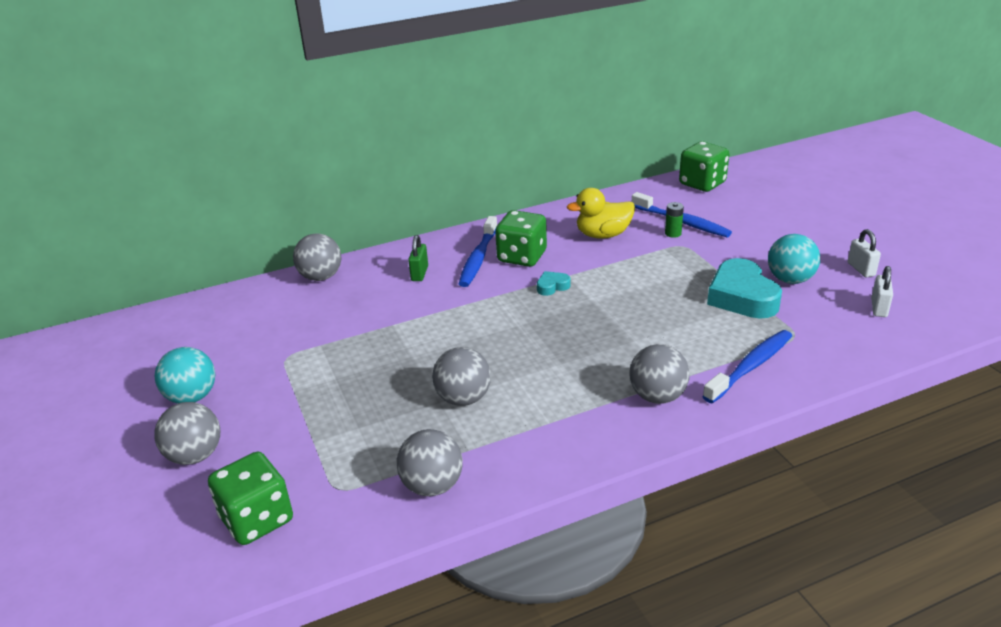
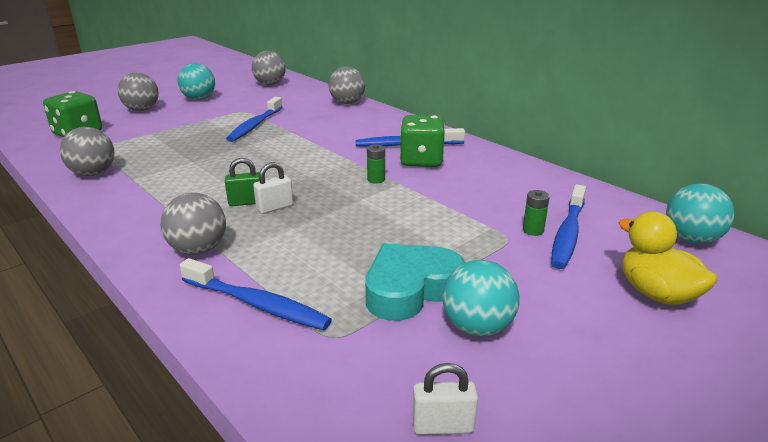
camera: 70 degrees right, 5 degrees down
green padlock [408,235,428,281] -> green padlock moved to [225,158,260,206]
grey ball [432,347,491,406] -> grey ball moved to [252,51,286,85]
turquoise heart [537,271,571,296] -> green battery [367,144,385,184]
yellow duck [567,188,635,239] -> yellow duck moved to [618,212,718,305]
green dice [679,141,729,192] -> turquoise ball [666,183,734,244]
white padlock [848,229,881,277] -> white padlock moved to [253,162,293,214]
none -> blue toothbrush [226,97,283,142]

